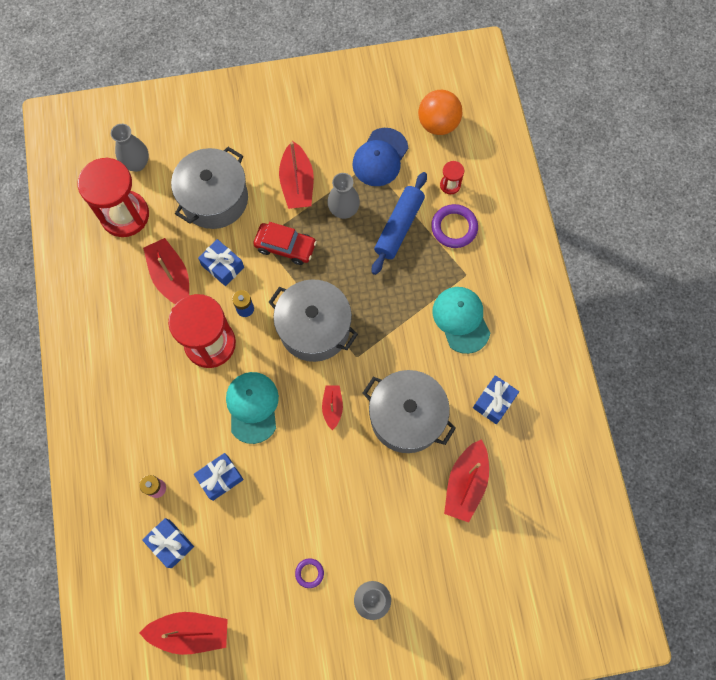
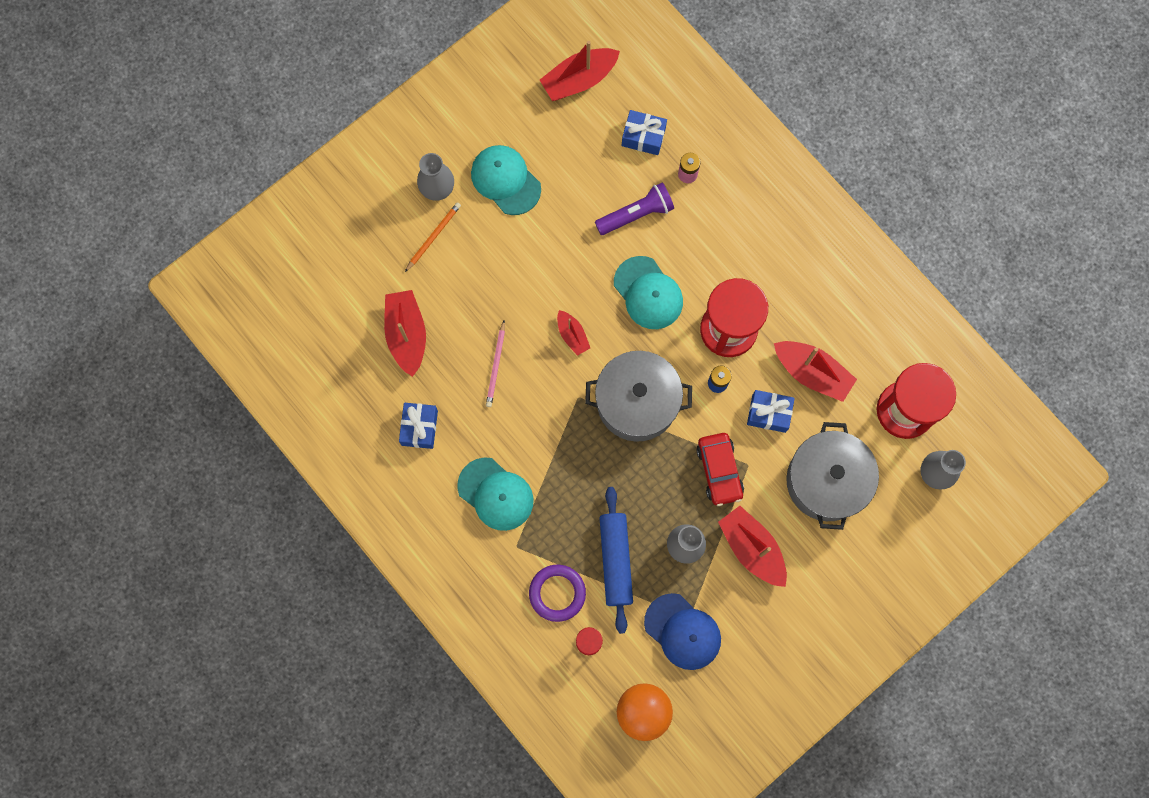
camera: 150 degrees right, 5 degrees up
blue gift [194,453,244,501] -> purple flashlight [595,183,674,235]
red car [254,222,317,265] -> red car turned 90 degrees counterclockwise [696,433,744,506]
purple ring [295,558,324,588] -> turquoise cap [471,145,541,215]
blue cap [352,128,408,186] -> blue cap turned 135 degrees clockwise [644,593,721,670]
grey pot [363,370,456,453] -> pink pencil [486,321,505,407]
none -> orange pencil [405,202,461,272]

